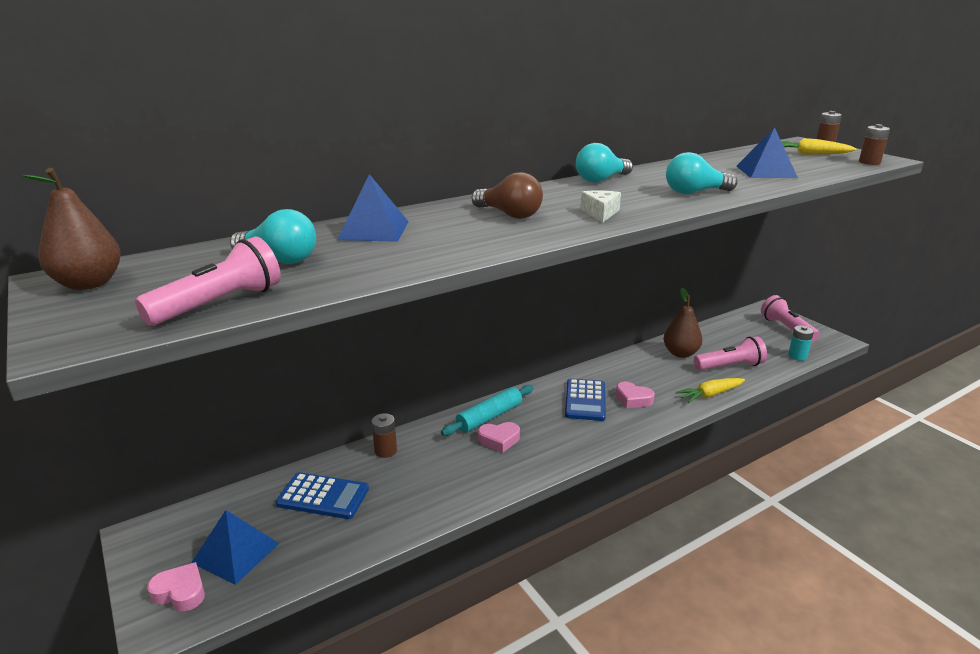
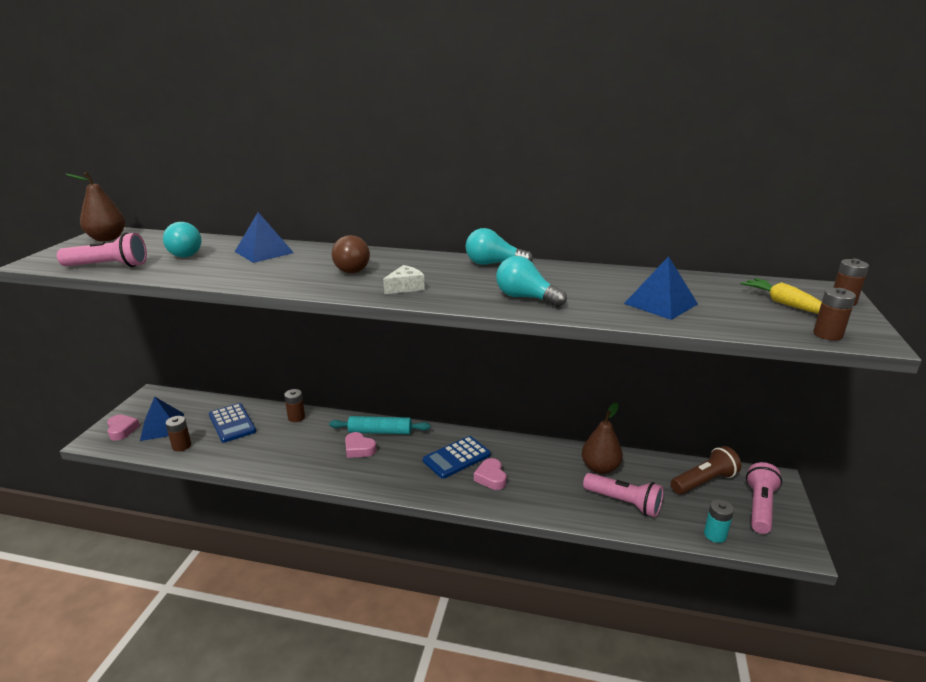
camera: 45 degrees right, 0 degrees up
yellow carrot [676,378,745,403] -> none
none -> brown battery [166,416,191,451]
none -> brown flashlight [671,446,741,494]

